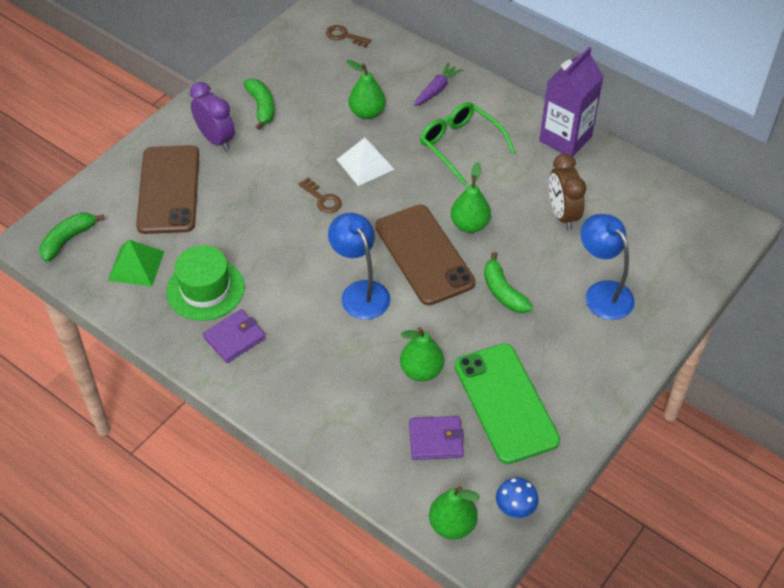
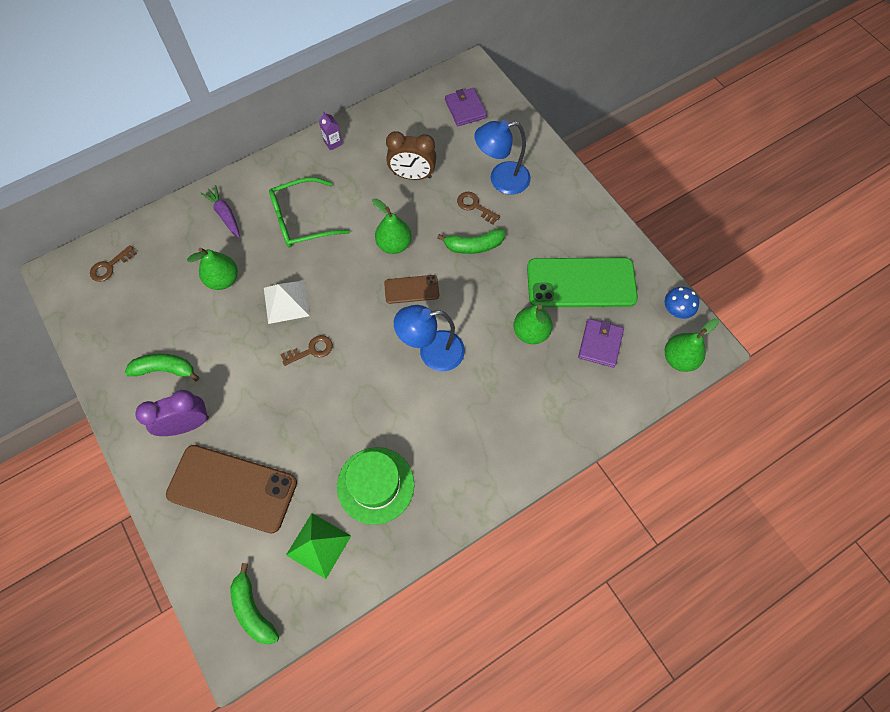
camera: 70 degrees left, 15 degrees up
purple wallet [203,309,266,363] -> purple wallet moved to [445,88,487,126]
brown phone [375,205,475,305] -> brown phone [384,275,439,304], size x0.50
purple carton [539,47,604,156] -> purple carton [319,111,342,151], size x0.41
none -> brown key [457,192,500,225]

